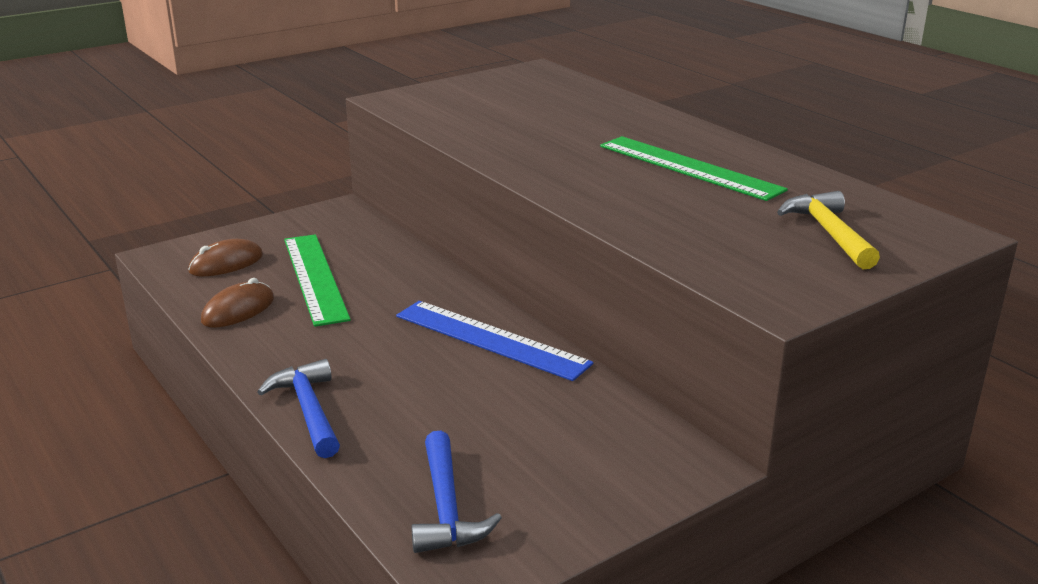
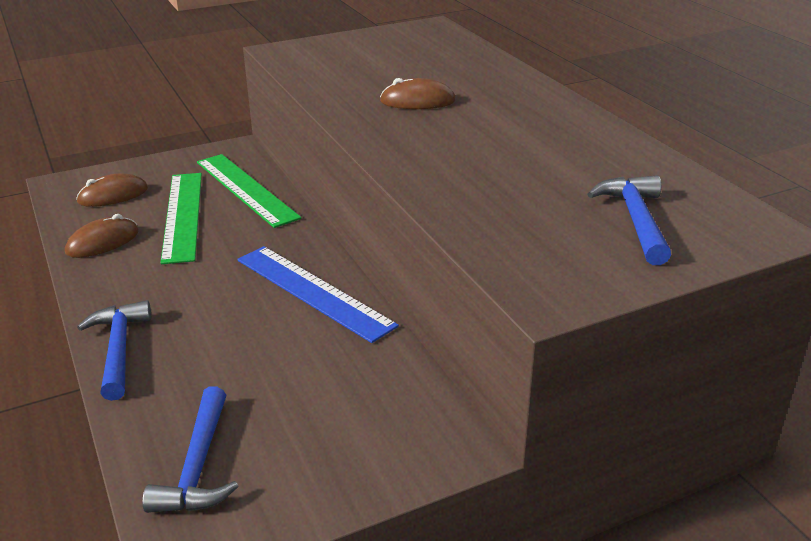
camera: 10 degrees right, 5 degrees up
green ruler [600,136,788,201] -> green ruler moved to [197,154,301,228]
yellow hammer [777,191,880,269] -> blue hammer [587,175,671,265]
none -> brown mouse [380,78,456,109]

